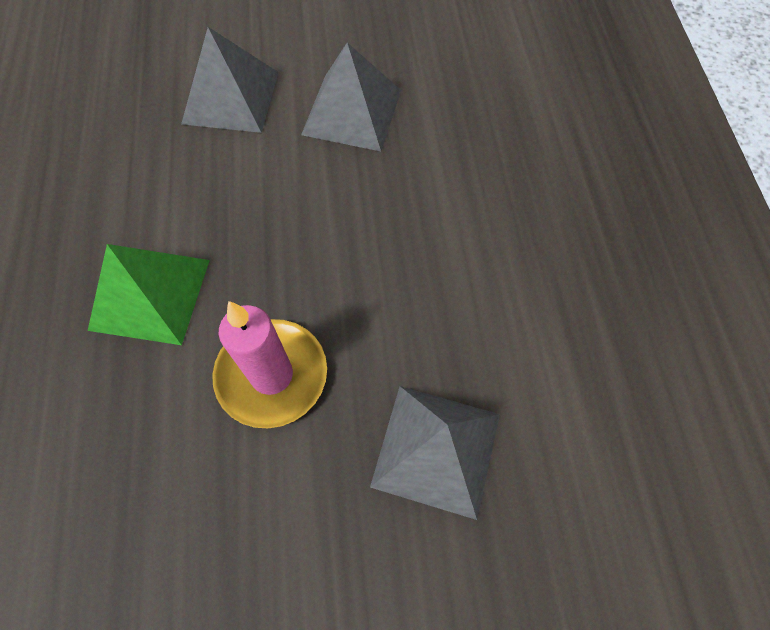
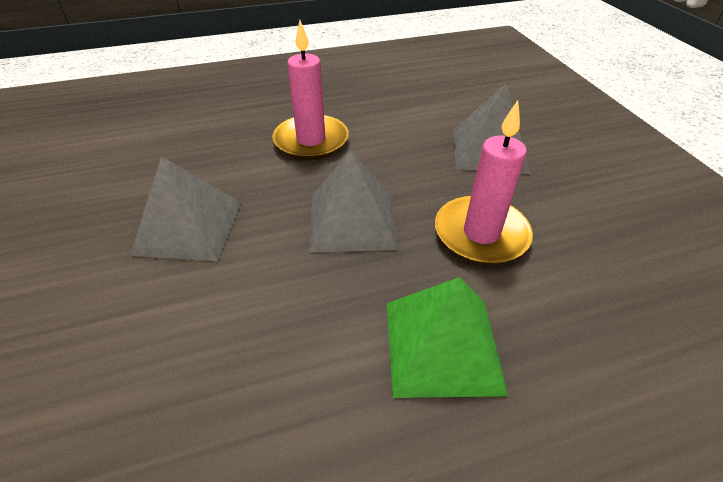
camera: 100 degrees left, 20 degrees down
grey pyramid [181,27,279,133] -> grey pyramid moved to [309,150,397,253]
none -> pink candle [272,20,349,160]

